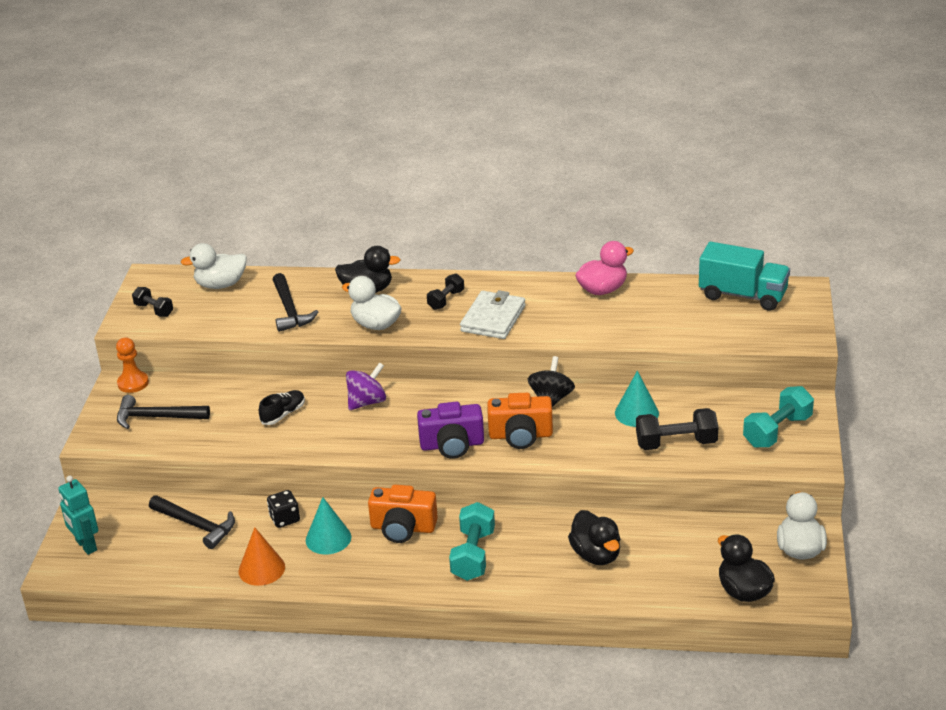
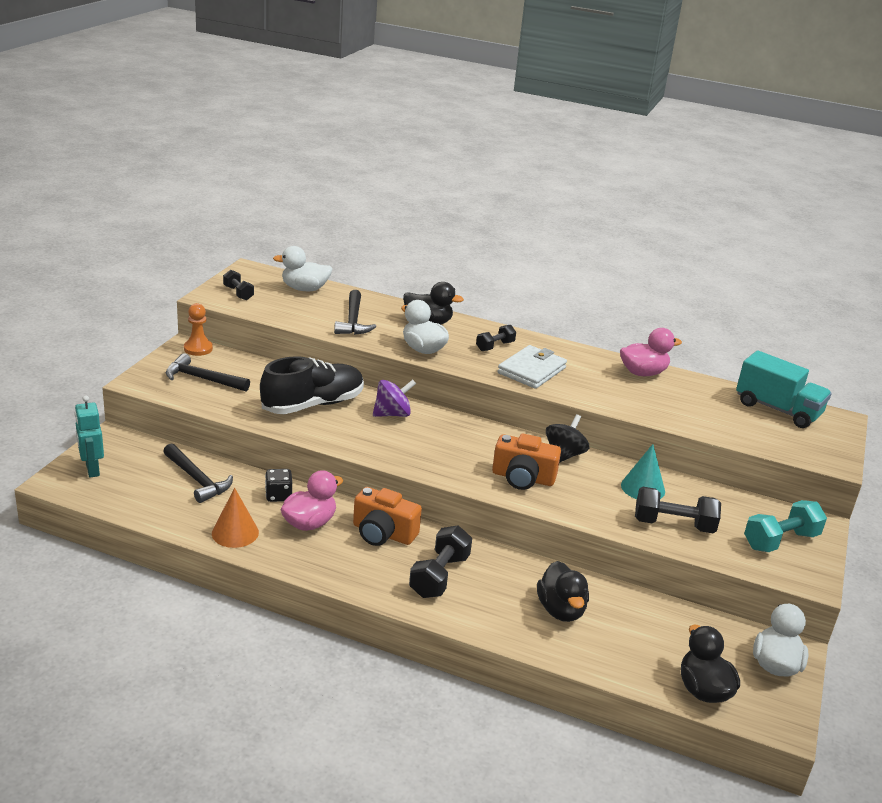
camera: 10 degrees right, 5 degrees down
black shoe [259,390,305,425] -> black shoe [260,356,364,414], size x2.10
turquoise cone [306,497,351,554] -> pink duck [281,470,343,531]
purple camera [417,402,484,459] -> none
turquoise dumbbell [449,502,495,581] -> black dumbbell [409,525,472,598]

